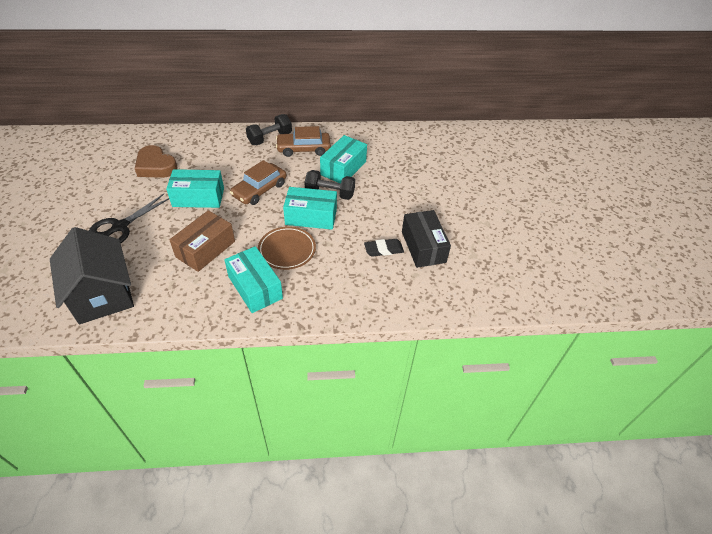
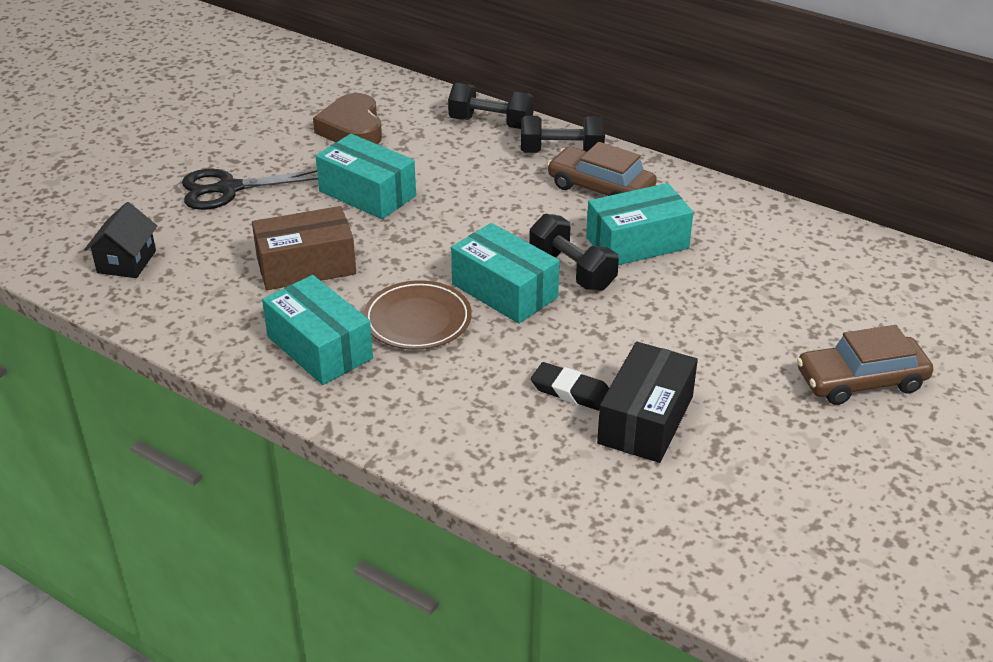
camera: 40 degrees right, 10 degrees down
black house [50,227,134,324] -> black house [84,202,157,278], size x0.51
turquoise box [224,246,283,313] -> turquoise box turned 45 degrees counterclockwise [262,275,373,385]
brown car [230,160,286,205] -> brown car moved to [797,325,933,405]
none -> black dumbbell [448,83,534,129]

